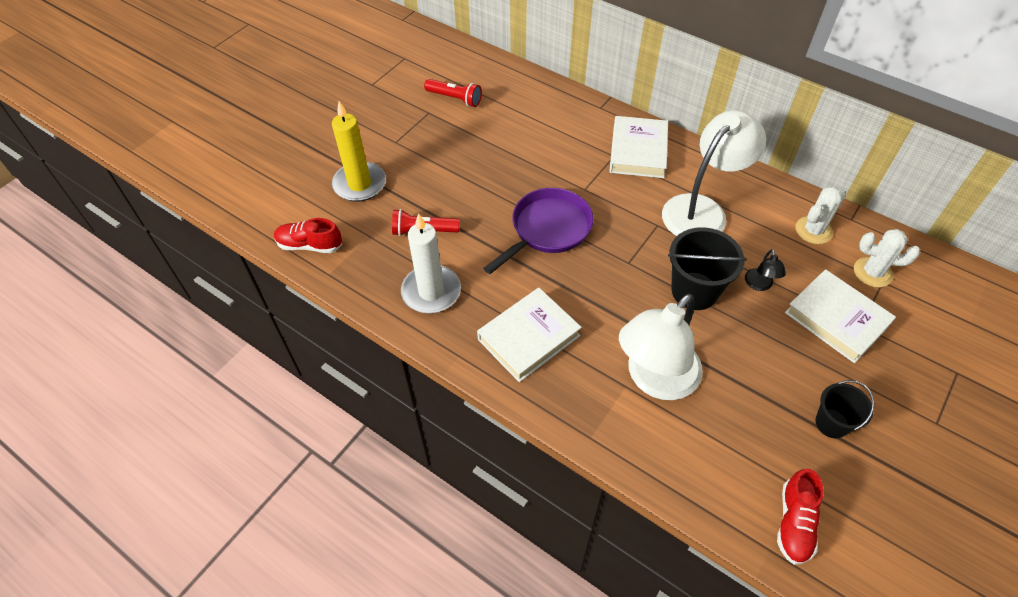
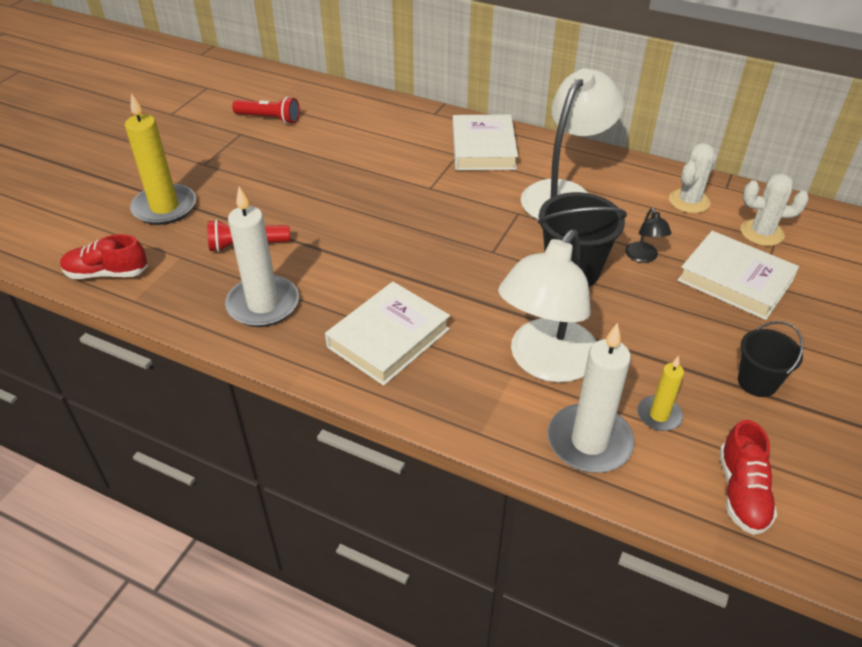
camera: 10 degrees left, 10 degrees down
purple pan [484,188,593,274] -> none
none -> white candle [548,323,635,473]
none -> yellow candle [637,356,684,431]

